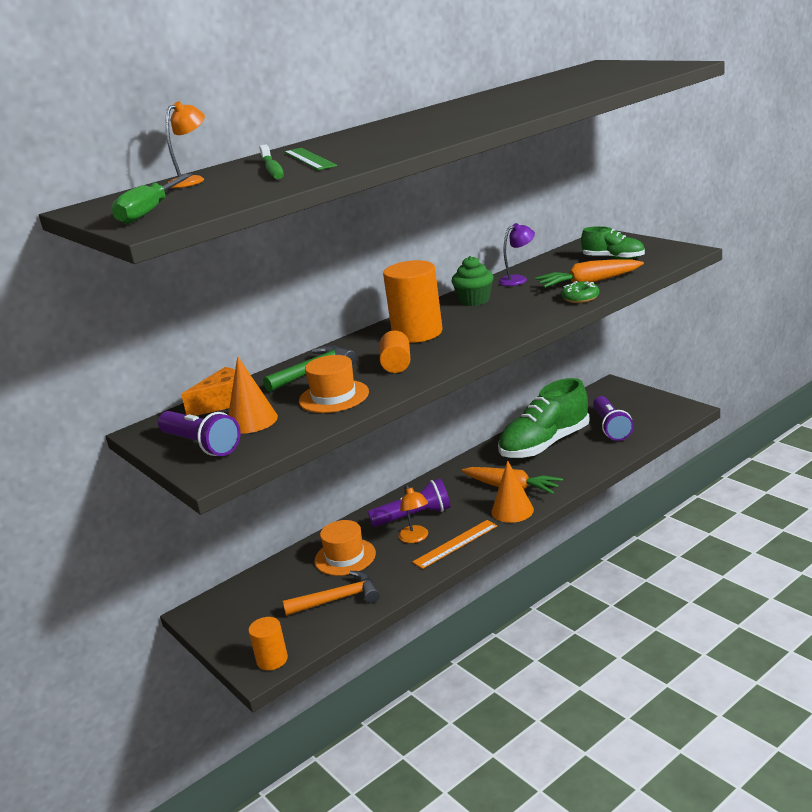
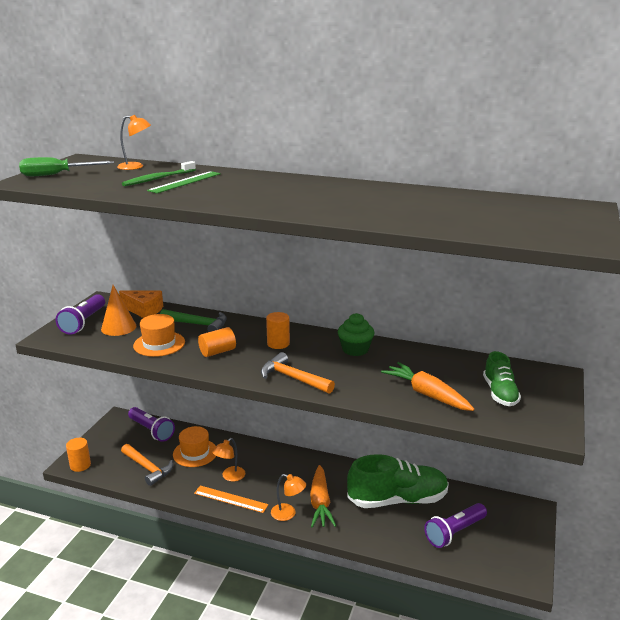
camera: 55 degrees right, 0 degrees up
purple flashlight [368,479,451,527] -> purple flashlight moved to [128,407,175,442]
orange cylinder [383,260,443,343] -> orange cylinder [266,312,290,349], size x0.55
orange cone [491,460,534,523] -> orange lamp [271,474,306,521]
green shoe [498,378,590,458] -> green shoe turned 150 degrees clockwise [347,454,449,508]
purple lamp [499,223,535,286] -> none
green donut [561,281,600,303] -> none
none -> orange hammer [261,352,335,394]

